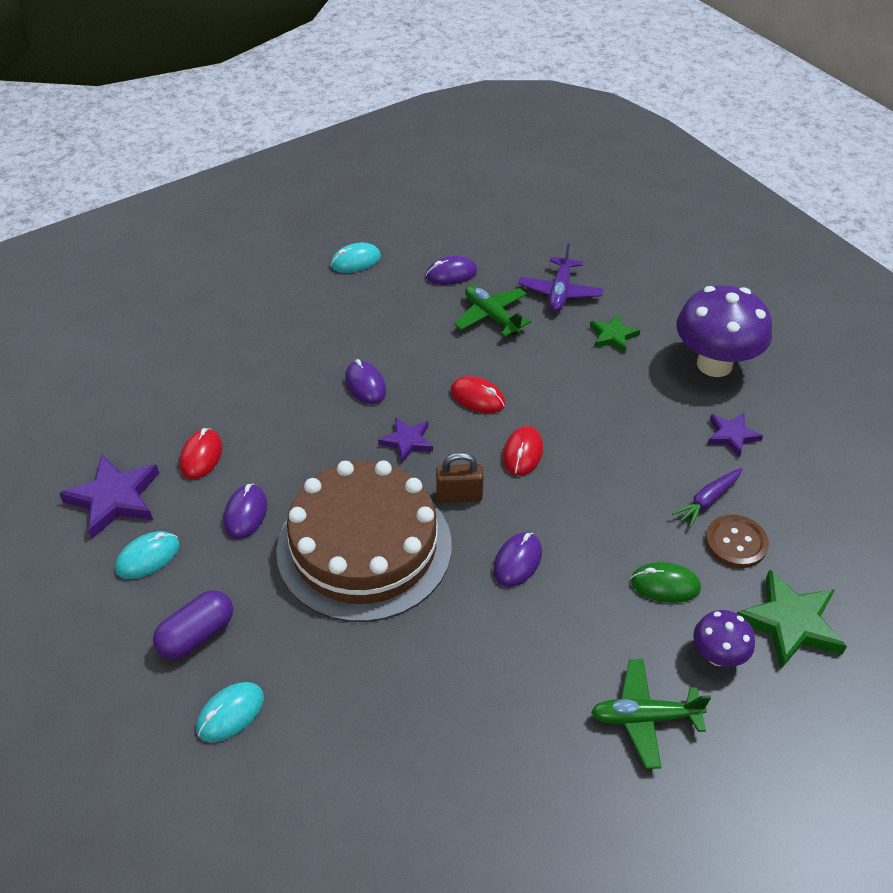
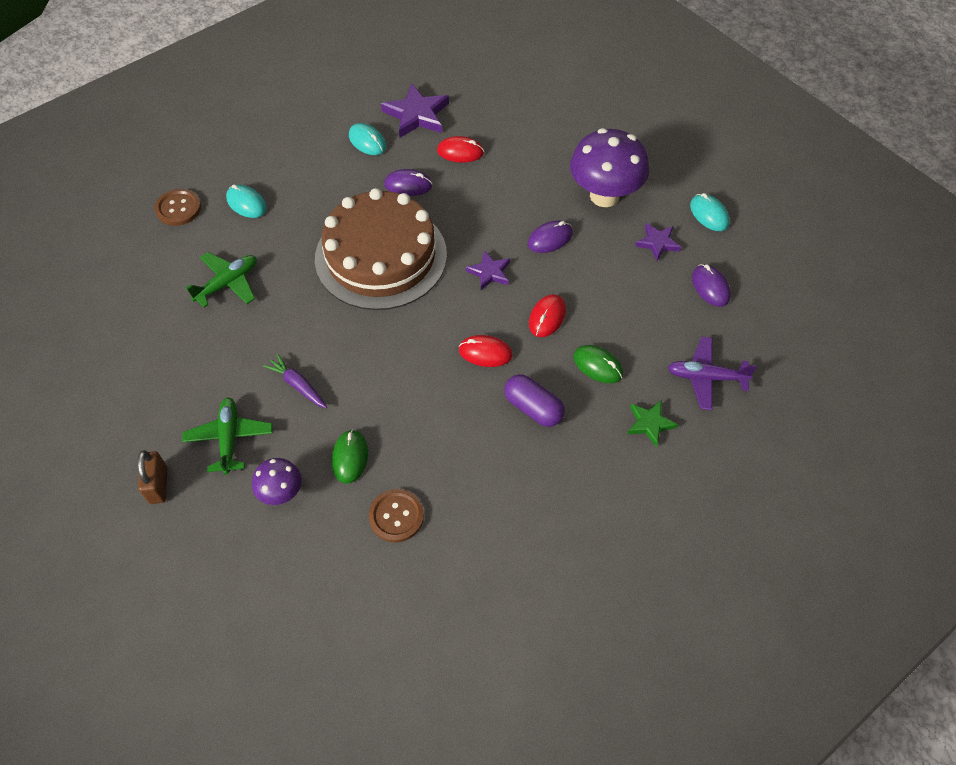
camera: 85 degrees right, 10 degrees up
purple capsule [153,590,233,660] -> purple capsule moved to [504,374,565,427]
brown padlock [436,452,484,503] -> brown padlock moved to [138,450,167,504]
green plane [454,285,531,337] -> green plane moved to [185,252,257,307]
purple mouse [493,532,542,587] -> none
purple carrot [672,468,742,528] -> purple carrot moved to [263,354,327,408]
purple mushroom [676,285,772,377] -> purple mushroom moved to [570,128,649,207]
purple star [707,413,763,458] -> purple star moved to [635,223,681,261]
green star [737,569,847,669] -> none
none -> brown button [155,189,201,226]
none -> green mouse [574,345,623,383]

